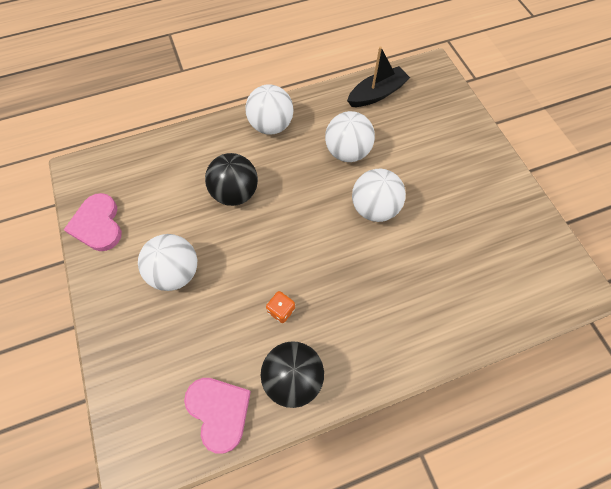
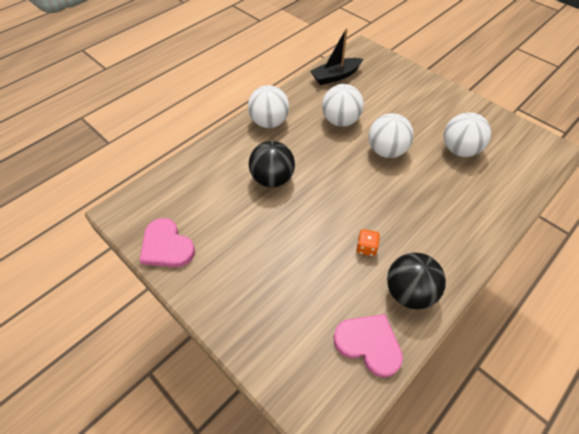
camera: 25 degrees left, 10 degrees down
white ball [138,234,197,291] -> white ball moved to [444,112,491,157]
black boat [347,46,410,107] -> black boat turned 150 degrees counterclockwise [310,28,363,85]

